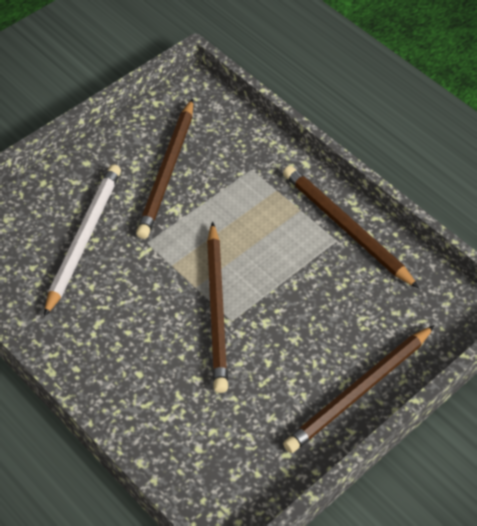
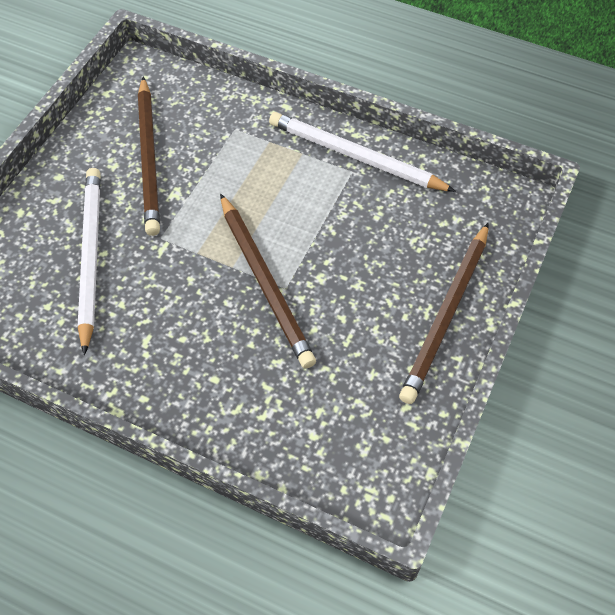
camera: 20 degrees left, 5 degrees up
brown pencil [283,165,419,288] -> white pencil [269,112,456,192]

